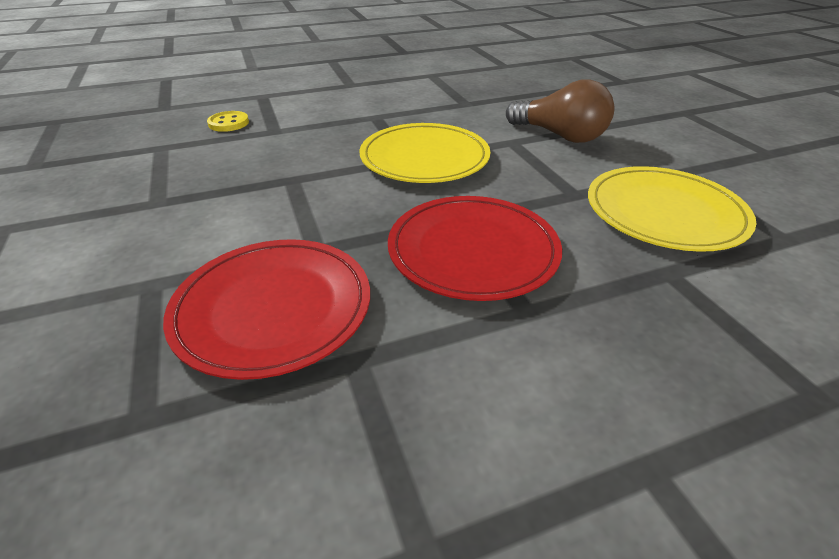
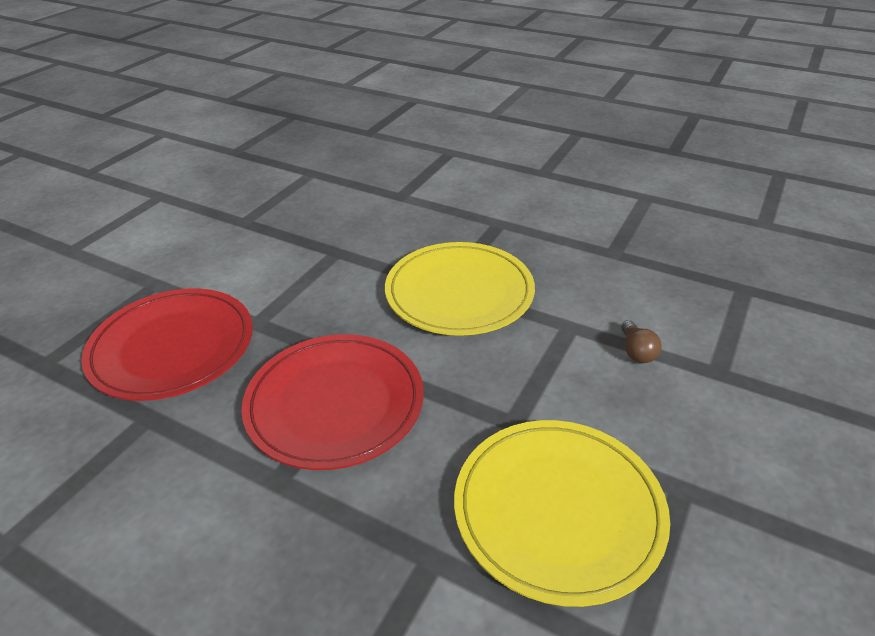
camera: 50 degrees right, 0 degrees up
yellow button [207,111,249,132] -> none
brown light bulb [506,79,614,143] -> brown light bulb [621,320,662,363], size x0.43

